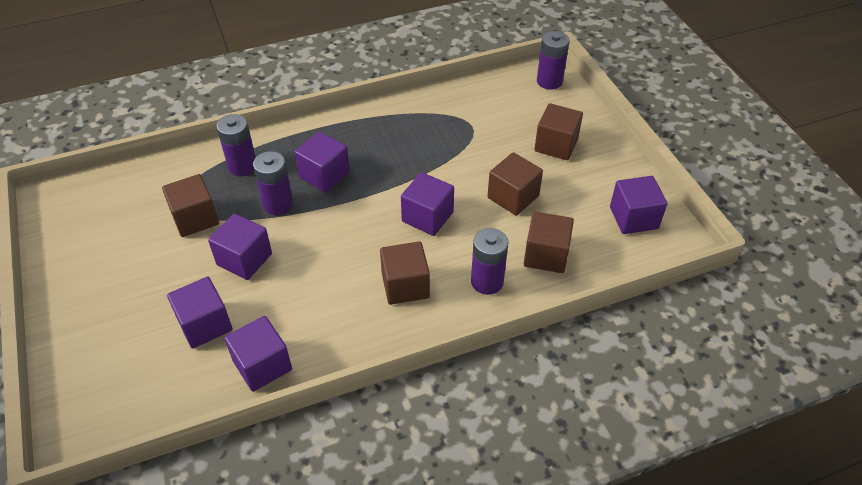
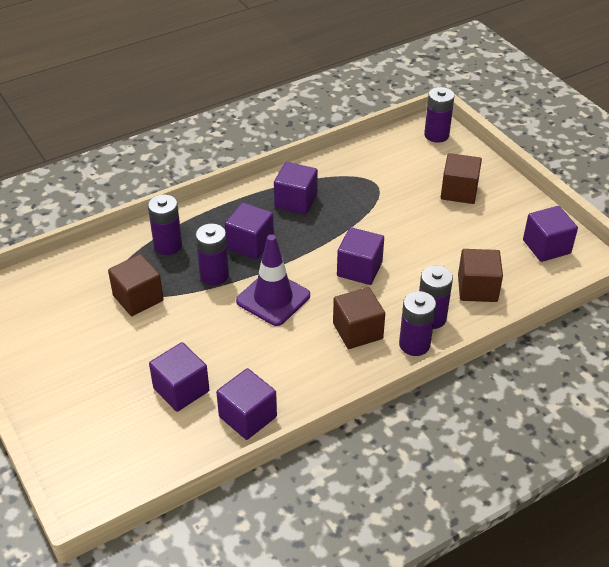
camera: 10 degrees left, 5 degrees down
purple cube [208,213,272,280] -> purple cube moved to [274,162,318,215]
brown cube [487,152,543,216] -> none
none -> purple traffic cone [236,234,310,326]
none -> purple battery [399,291,436,356]

